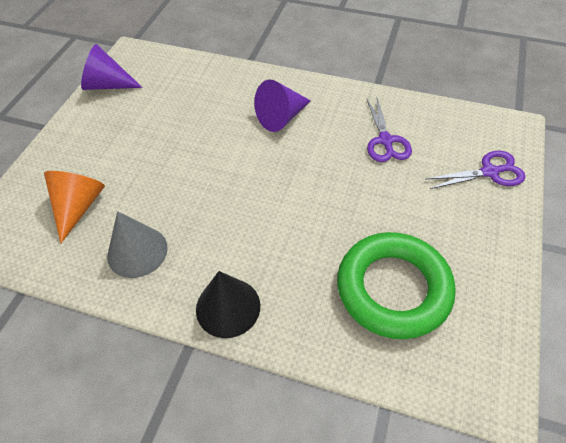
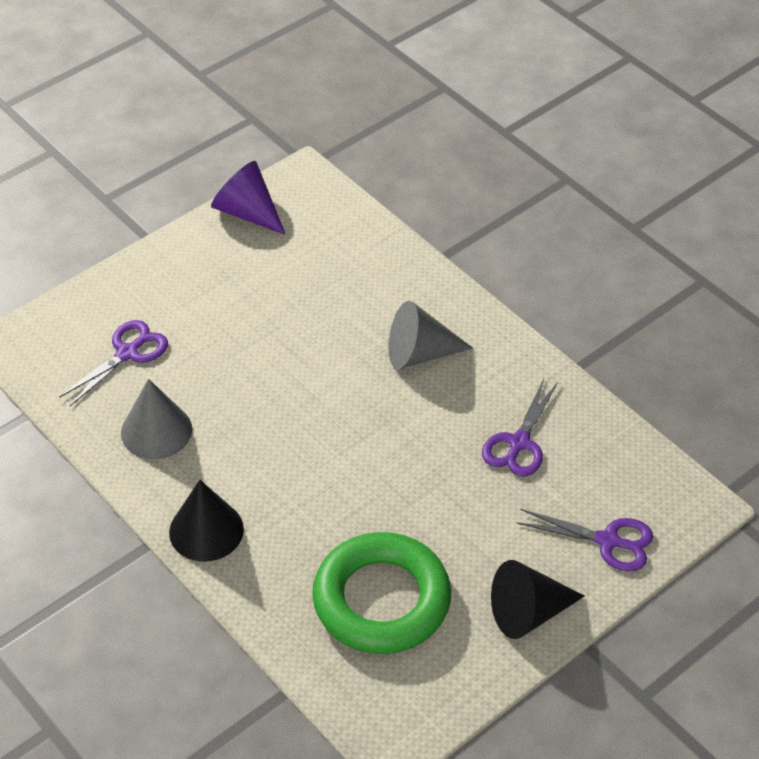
camera: 30 degrees right, 5 degrees down
orange cone [44,171,105,244] -> purple scissors [59,320,168,406]
purple cone [254,80,311,132] -> grey cone [388,301,473,369]
none -> black cone [491,560,585,639]

